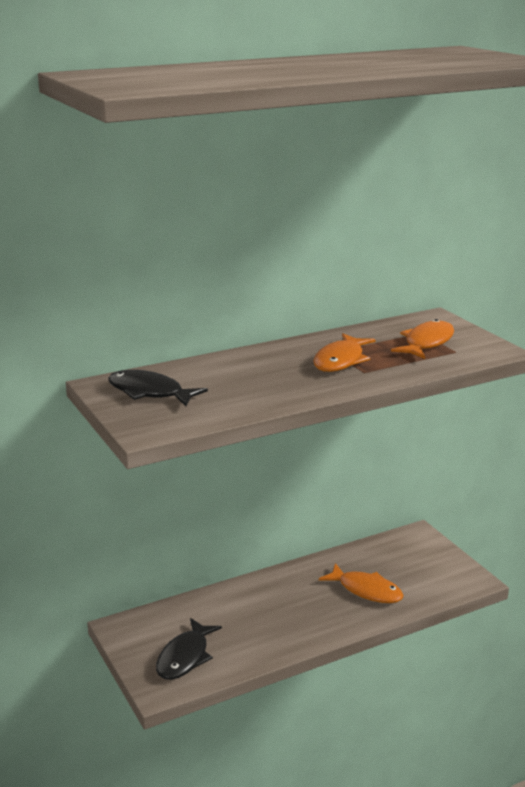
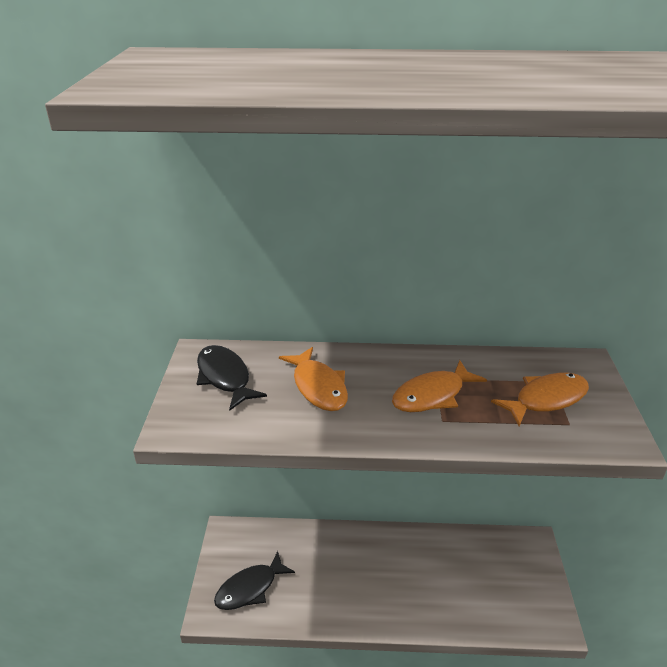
camera: 30 degrees right, 10 degrees up
orange fish [319,563,404,603] -> orange fish moved to [279,347,348,411]

